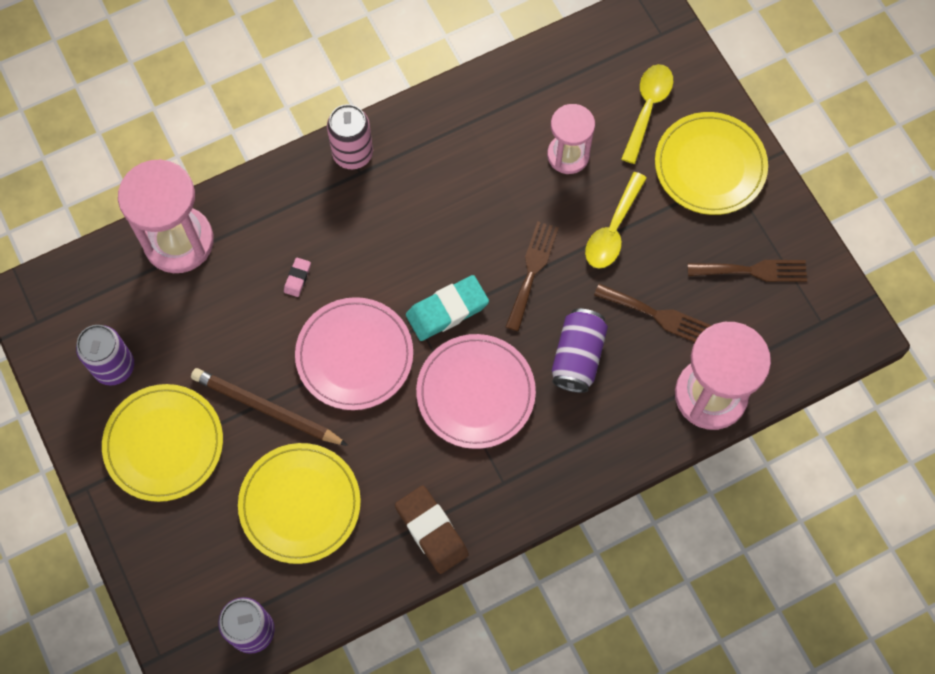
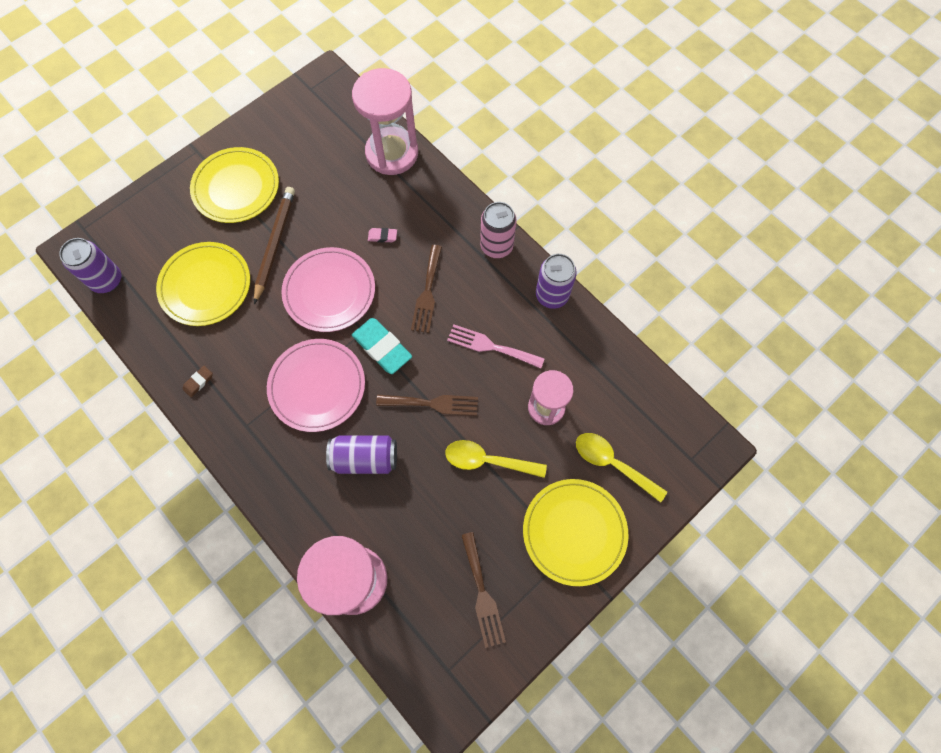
camera: 75 degrees right, 0 degrees up
purple can [76,325,134,386] -> purple can moved to [536,254,577,309]
brown eraser [395,486,469,574] -> brown eraser [183,366,213,397], size x0.48
brown fork [594,284,712,342] -> brown fork moved to [411,245,442,333]
yellow spoon [621,64,673,164] -> yellow spoon turned 150 degrees counterclockwise [576,433,667,503]
none -> pink fork [447,325,545,369]

